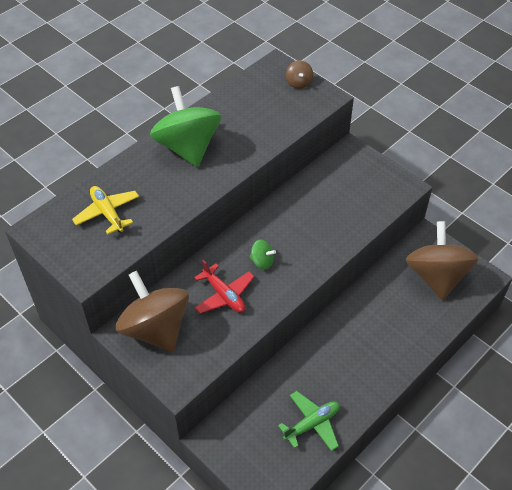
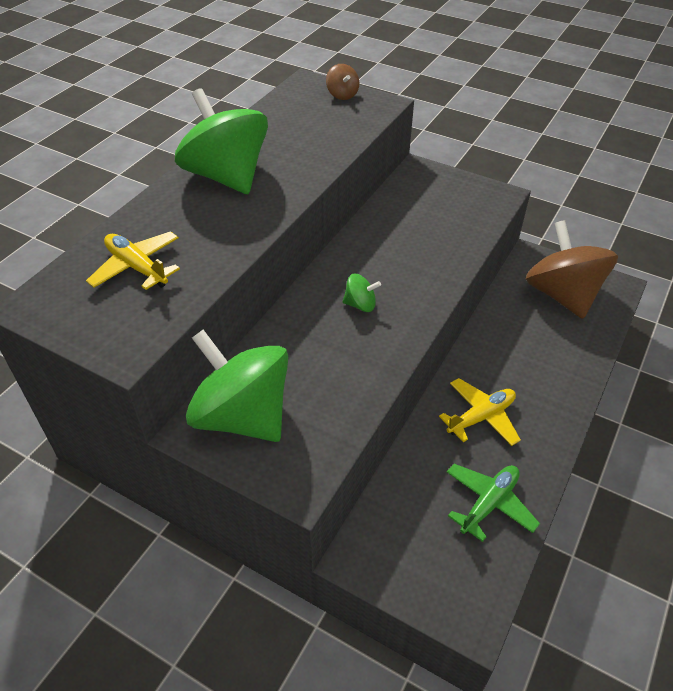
camera: 15 degrees left, 5 degrees down
brown spinning top [115,271,189,352] -> green spinning top [186,330,288,442]
red plane [194,260,254,314] -> none
none -> yellow plane [439,378,521,446]

